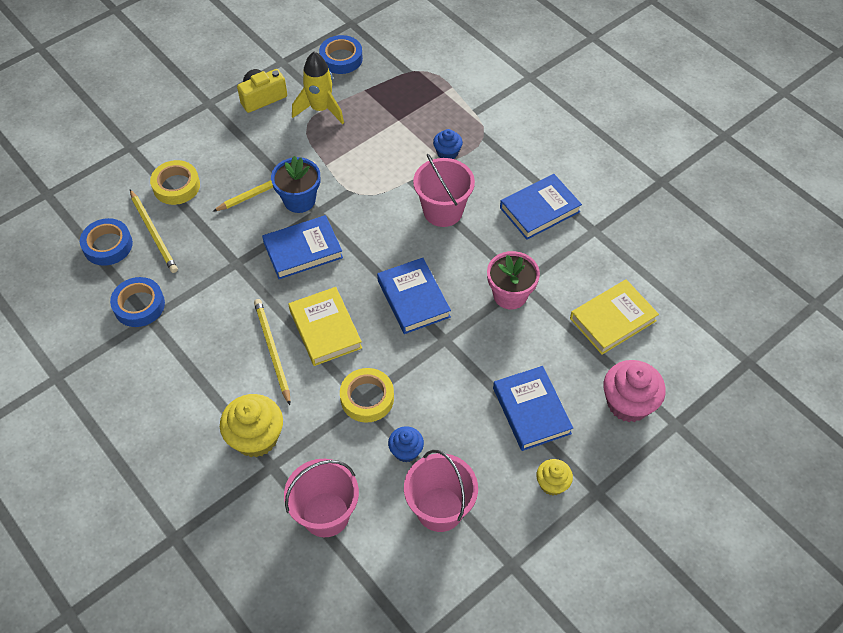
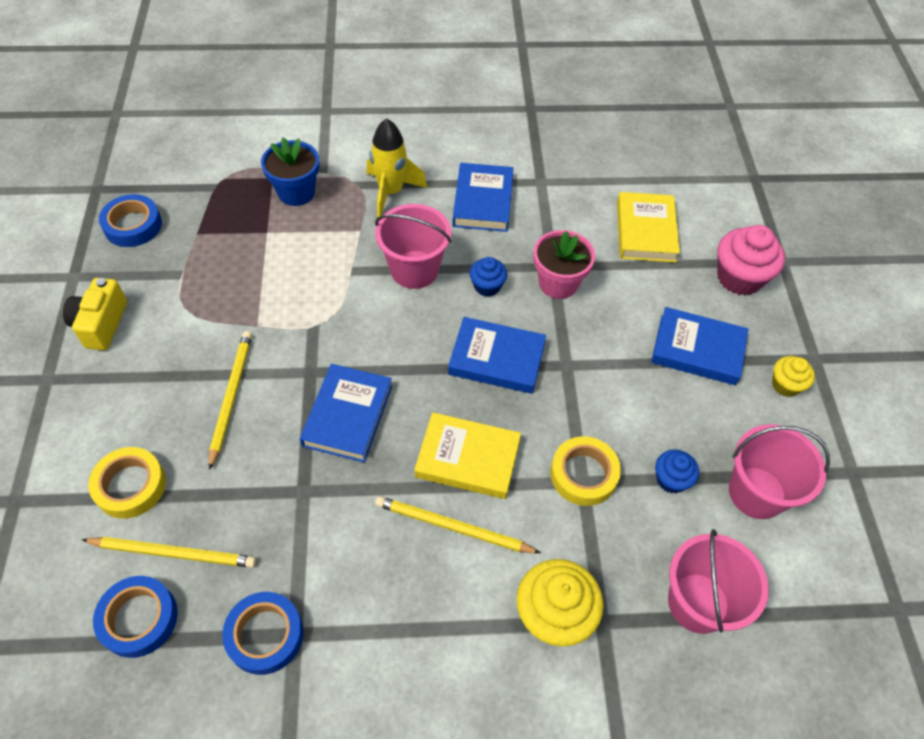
camera: 55 degrees left, 0 degrees up
blue flower pot [271,156,320,213] -> blue flower pot moved to [261,138,319,206]
yellow rocket [292,52,344,124] -> yellow rocket moved to [367,118,427,217]
blue cupcake [433,129,463,159] -> blue cupcake moved to [470,257,507,297]

